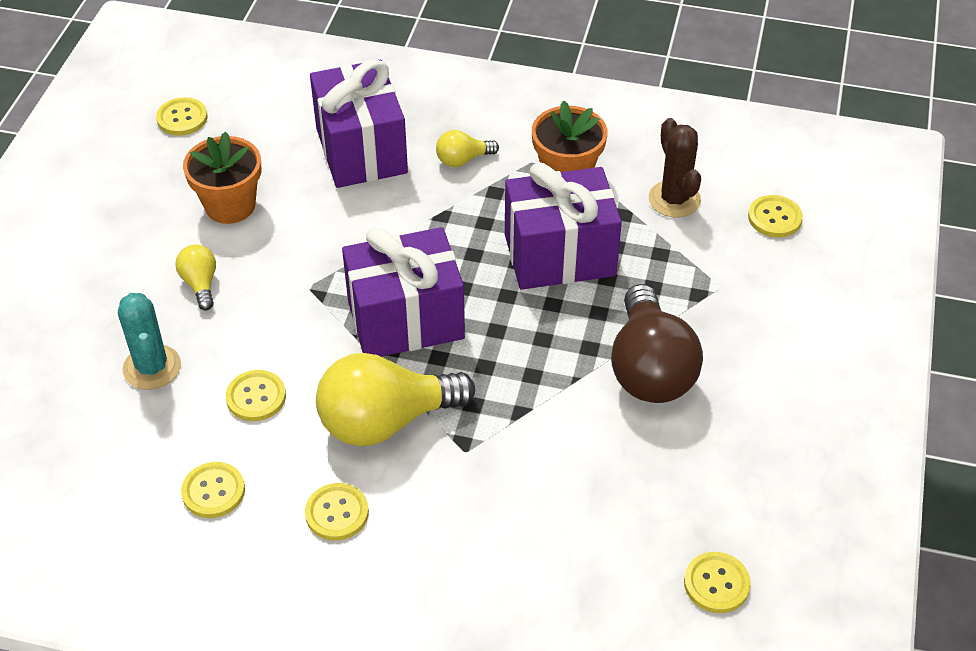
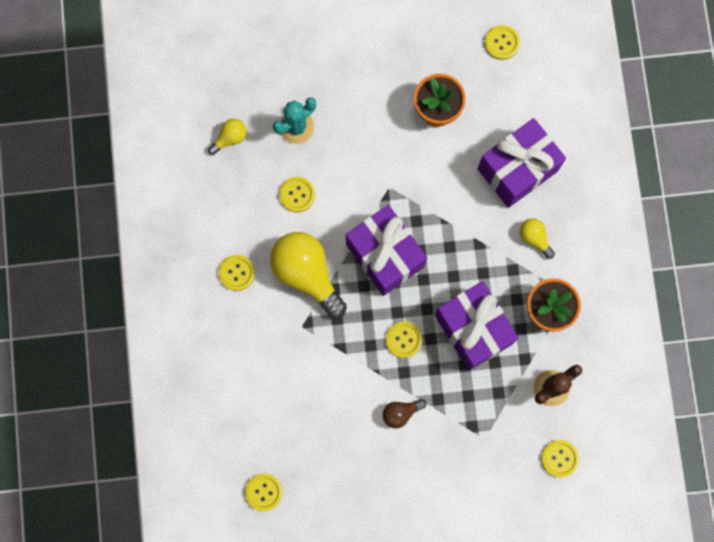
camera: 70 degrees right, 30 degrees up
yellow light bulb [176,244,216,310] -> yellow light bulb moved to [208,119,247,155]
yellow button [181,462,245,518] -> yellow button moved to [386,321,422,358]
brown light bulb [611,284,703,403] -> brown light bulb [383,399,426,428], size x0.47

